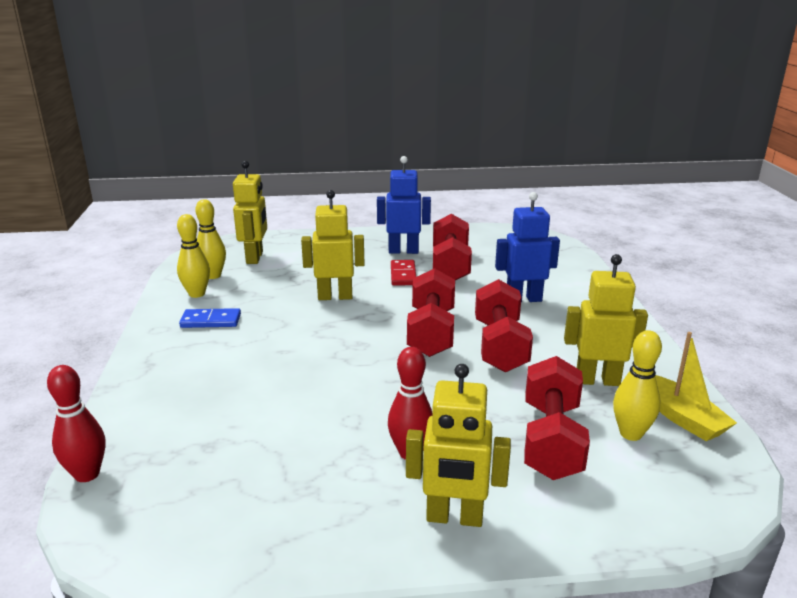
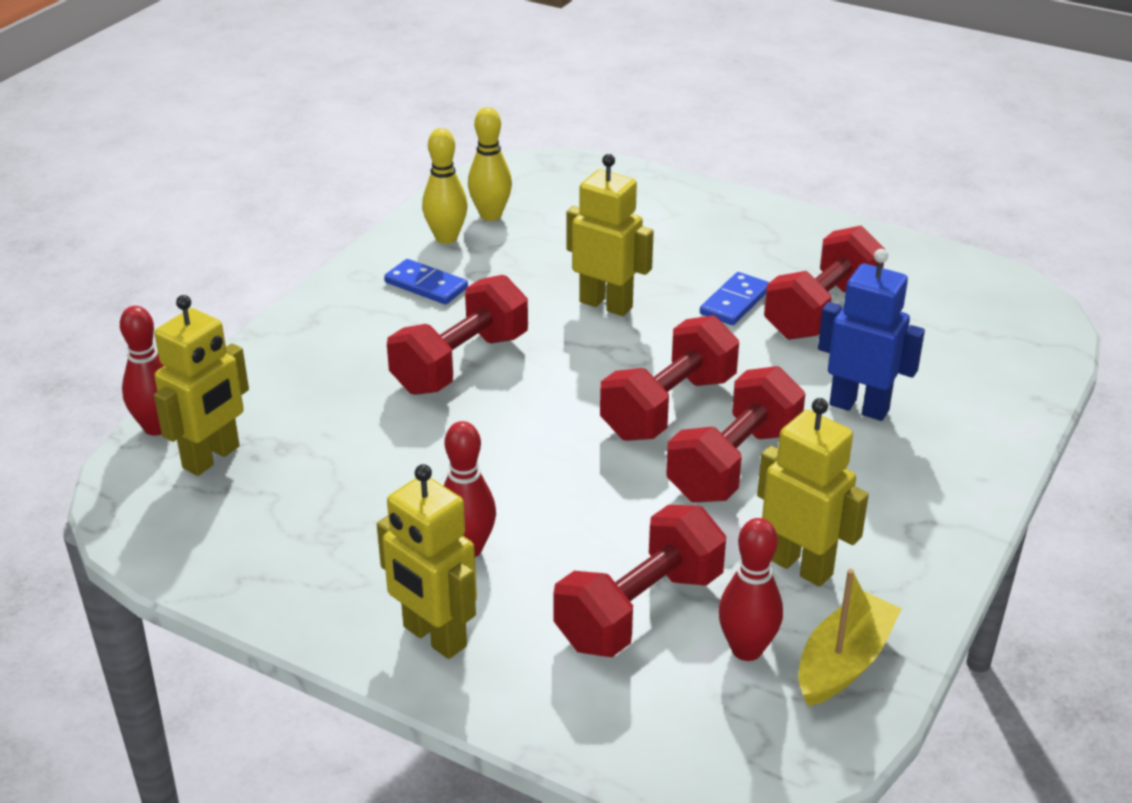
camera: 35 degrees right, 10 degrees up
yellow robot [233,161,267,264] -> yellow robot moved to [154,295,249,476]
blue robot [377,156,431,254] -> none
red domino [391,260,416,286] -> blue domino [700,272,770,325]
yellow bowling pin [613,330,662,441] -> red bowling pin [718,518,783,661]
yellow boat [655,332,737,441] -> yellow boat turned 150 degrees counterclockwise [798,569,902,706]
none -> red dumbbell [387,275,528,395]

